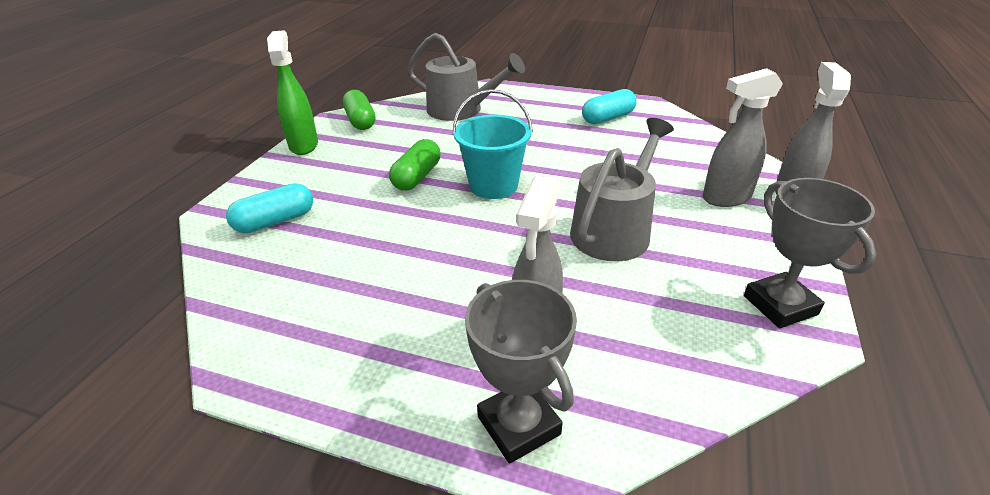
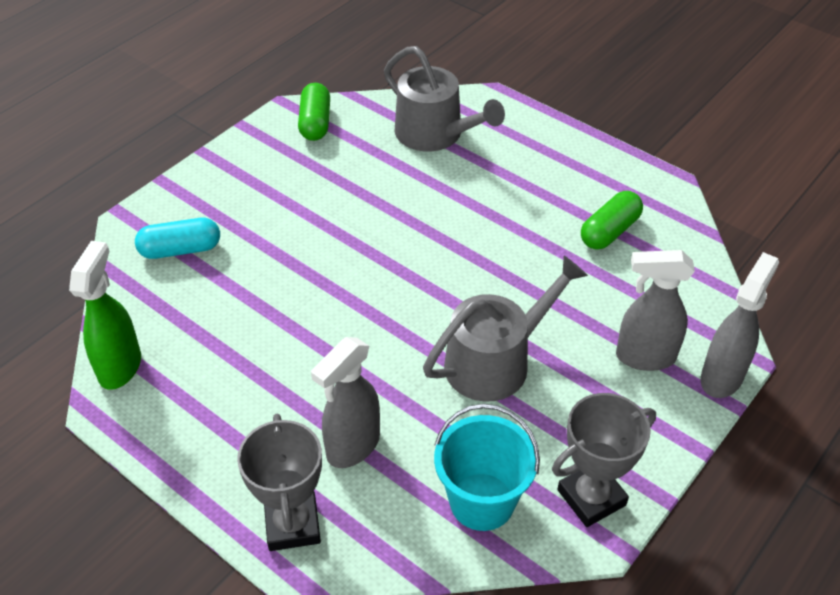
camera: 20 degrees right, 10 degrees up
green spray bottle [267,31,318,155] -> green spray bottle moved to [69,241,141,390]
green capsule [389,139,441,191] -> green capsule moved to [581,191,643,250]
turquoise bucket [452,89,533,199] -> turquoise bucket moved to [434,404,540,531]
turquoise capsule [582,89,637,124] -> none
grey trophy [744,178,876,328] -> grey trophy turned 60 degrees clockwise [552,393,656,527]

